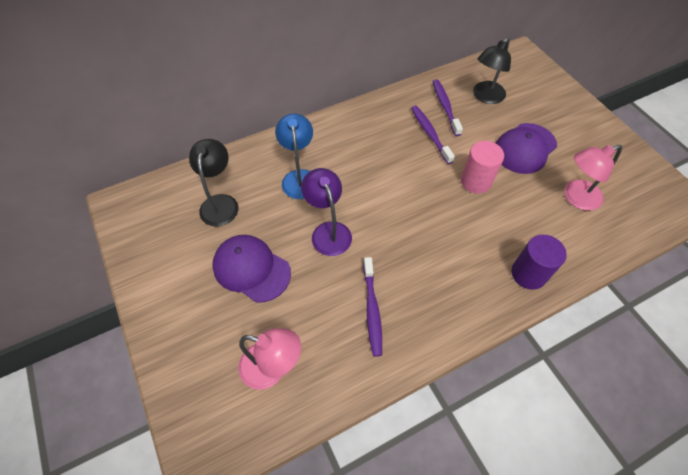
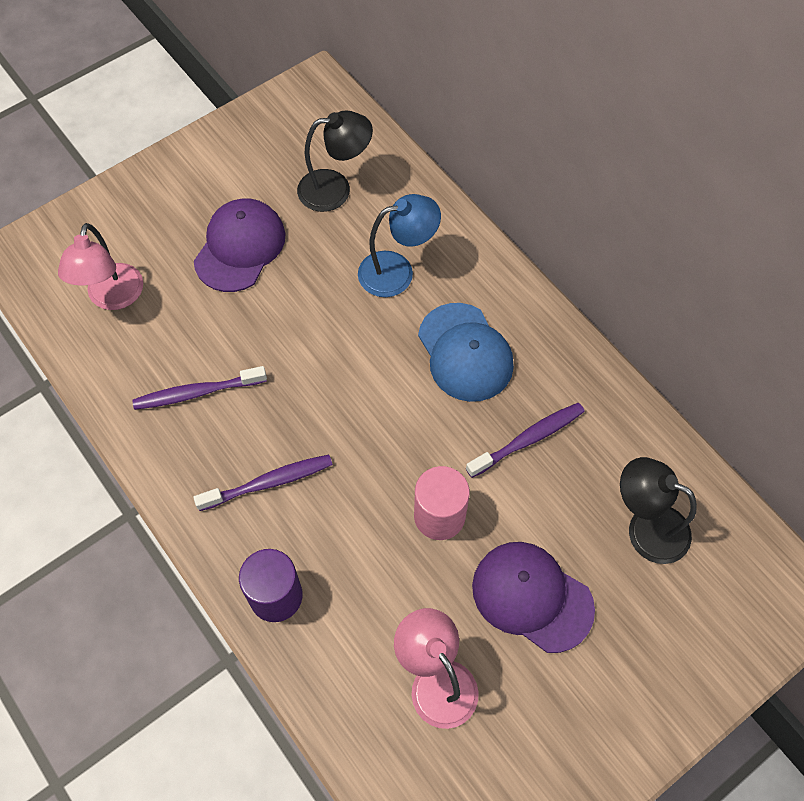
camera: 80 degrees right, 5 degrees up
purple lamp [301,168,352,256] -> none
purple toothbrush [433,79,463,136] -> purple toothbrush moved to [193,455,333,511]
none -> blue cap [418,303,514,402]

